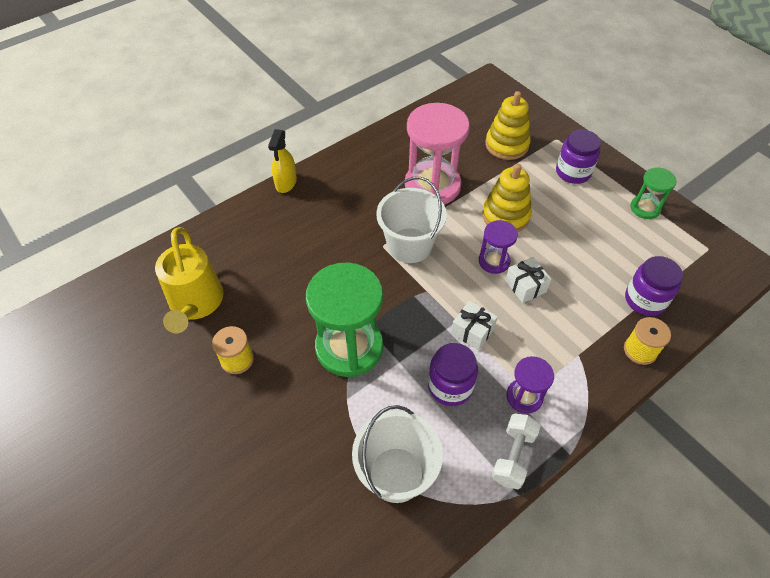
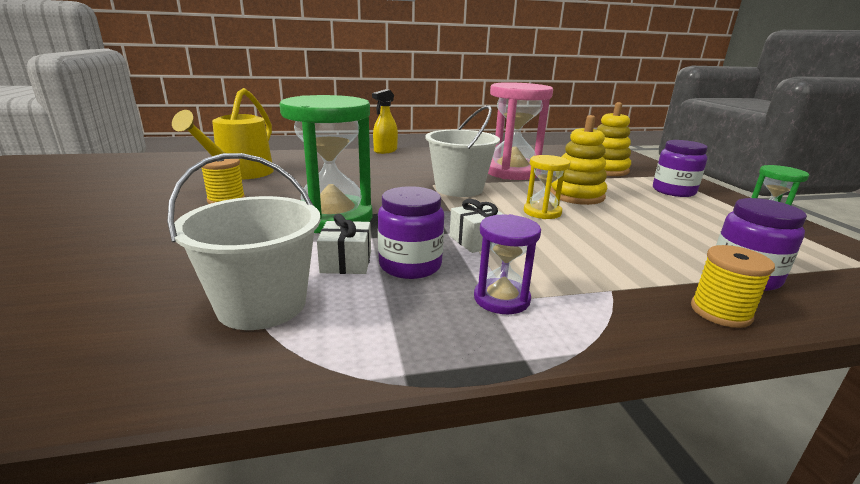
camera: 25 degrees right, 30 degrees down
purple hourglass [479,220,518,274] -> yellow hourglass [524,155,570,219]
white dumbbell [491,413,541,489] -> none
white gift [505,257,551,303] -> white gift moved to [317,214,371,274]

